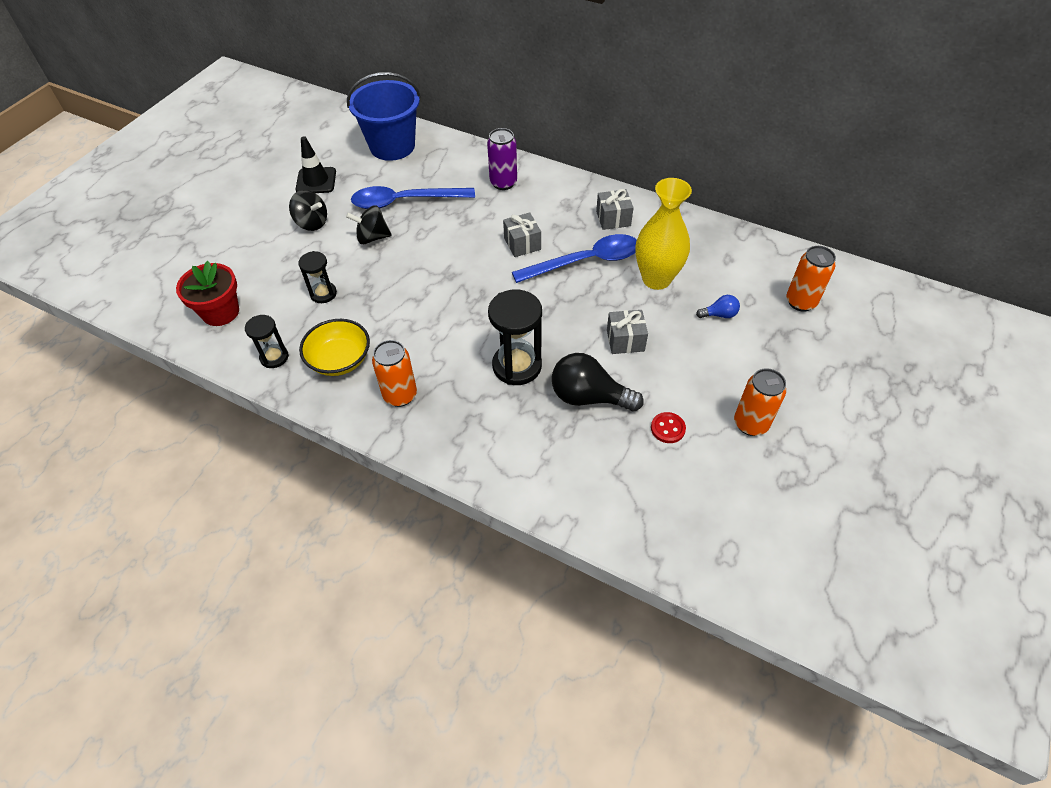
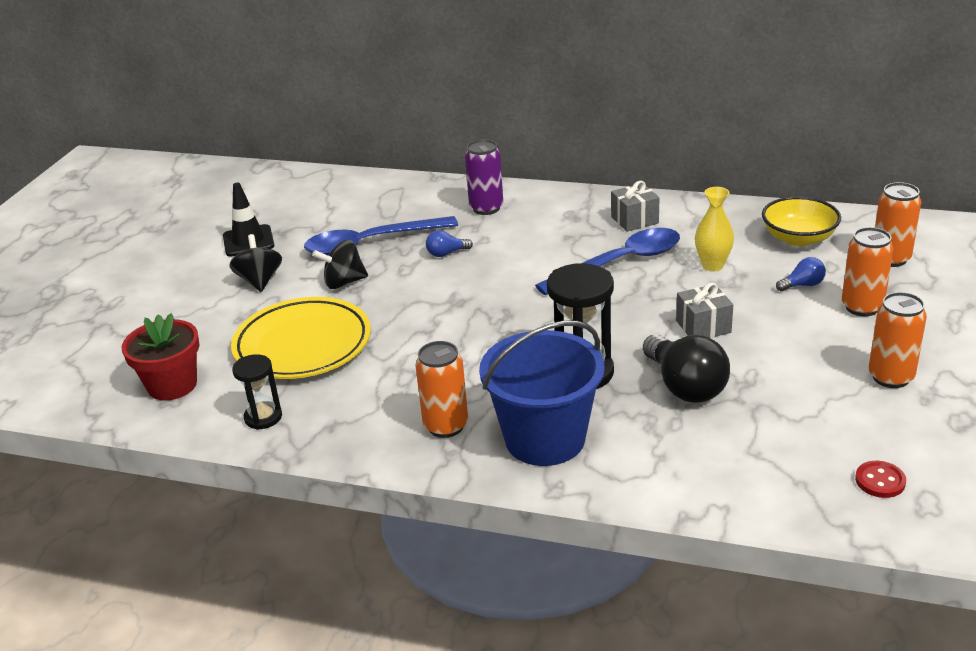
camera: 10 degrees left, 20 degrees down
black spinning top [289,190,327,231] -> black spinning top turned 120 degrees counterclockwise [229,234,282,292]
black hourglass [298,251,337,303] -> yellow plate [231,297,371,379]
yellow bowl [299,319,370,376] -> yellow bowl moved to [762,196,841,246]
blue bucket [347,72,421,161] -> blue bucket moved to [479,321,605,466]
grey gift [503,212,541,257] -> none
black light bulb [552,353,644,411] -> black light bulb turned 120 degrees counterclockwise [643,334,730,402]
yellow vase [635,178,692,290] -> yellow vase [695,187,734,271], size x0.60
red button [651,412,686,443] -> red button moved to [855,461,906,498]
none -> blue light bulb [426,230,473,257]
none -> orange can [842,227,893,316]

